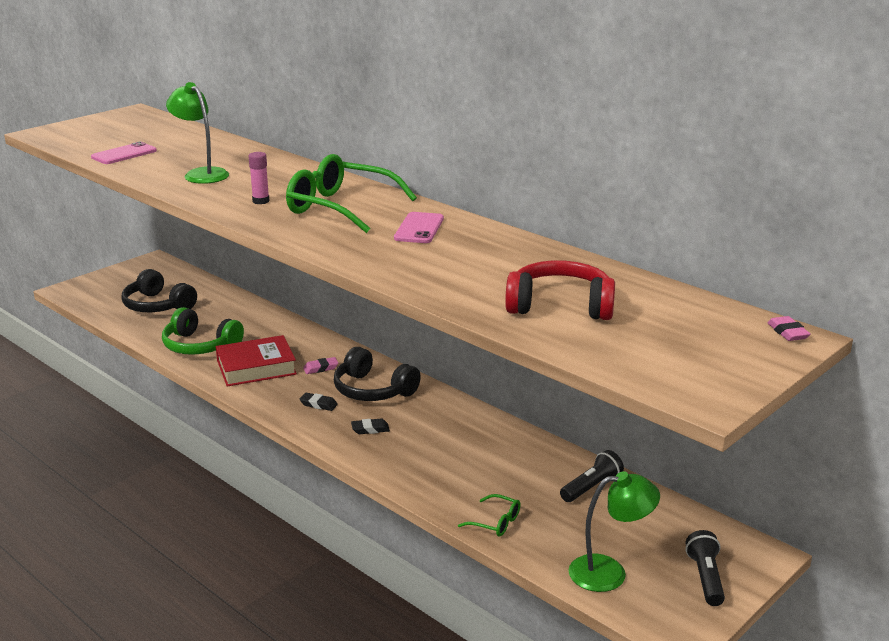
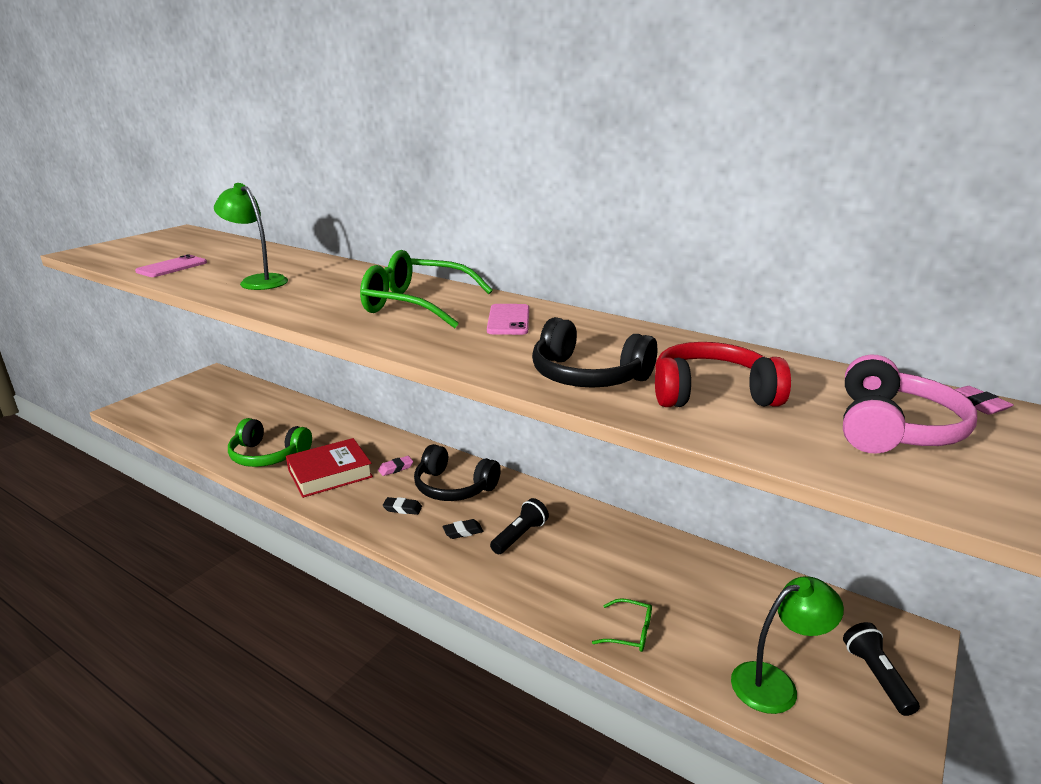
camera: 10 degrees left, 0 degrees up
black headphones [122,269,197,312] -> black headphones moved to [532,317,658,388]
pink glue stick [249,152,270,204] -> none
black flashlight [560,450,624,502] -> black flashlight moved to [490,498,549,554]
none -> pink headphones [843,355,977,454]

